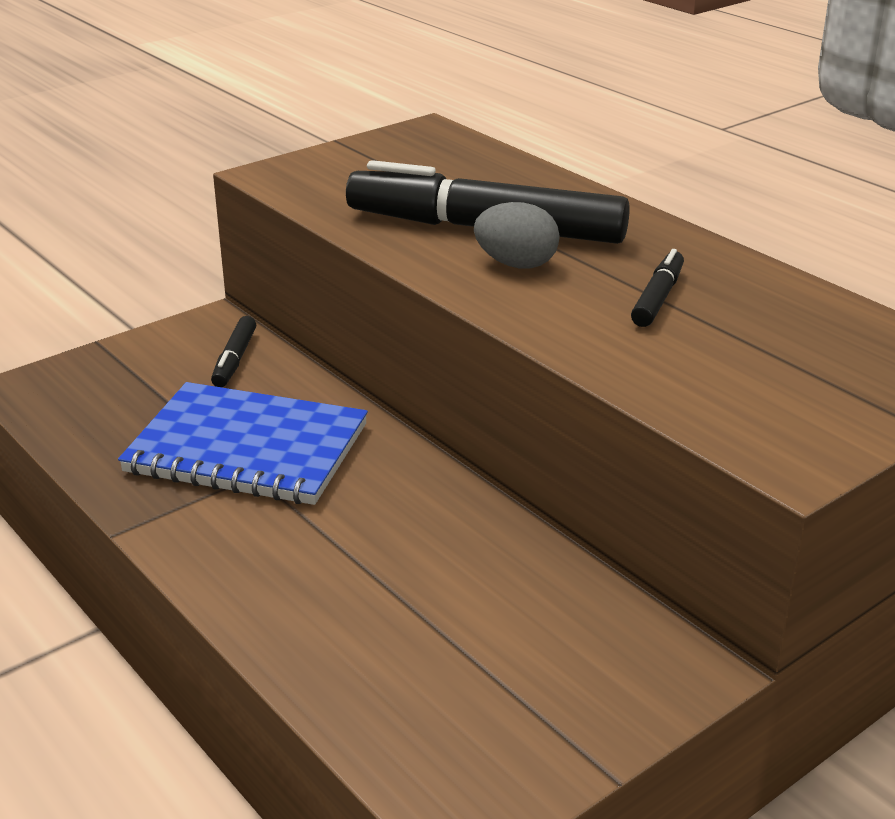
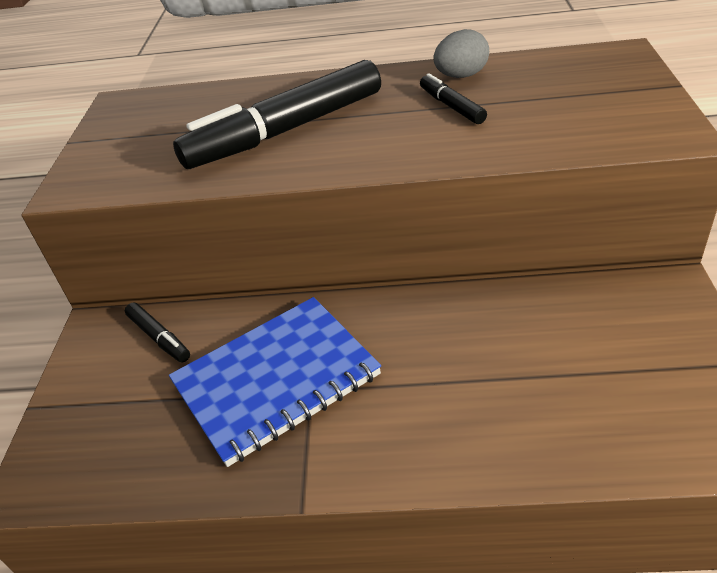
camera: 45 degrees left, 10 degrees up
grey egg [474,202,560,268] -> grey egg moved to [433,29,489,78]

